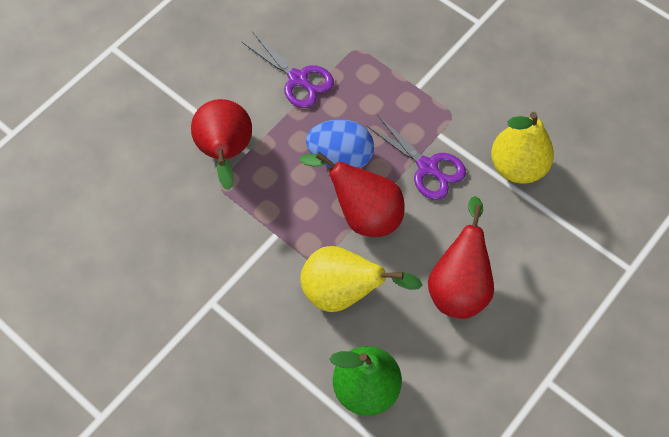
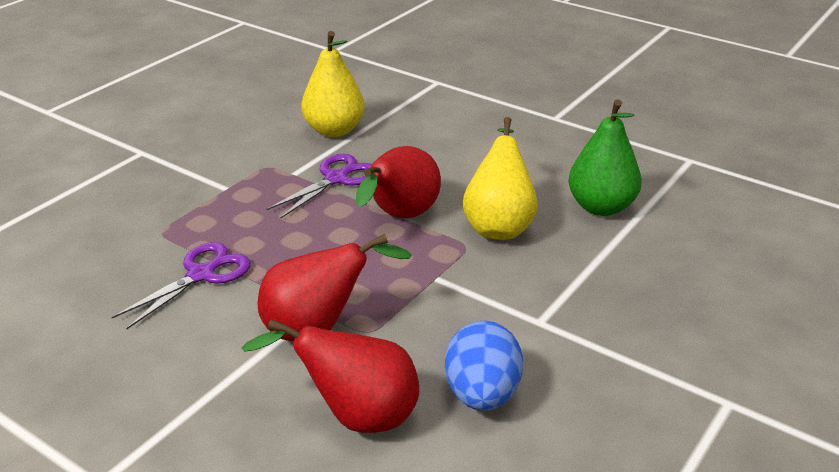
camera: 95 degrees left, 30 degrees down
blue egg [306,119,374,169] -> blue egg moved to [445,321,523,411]
red pear [428,196,494,319] -> red pear moved to [241,319,419,433]

